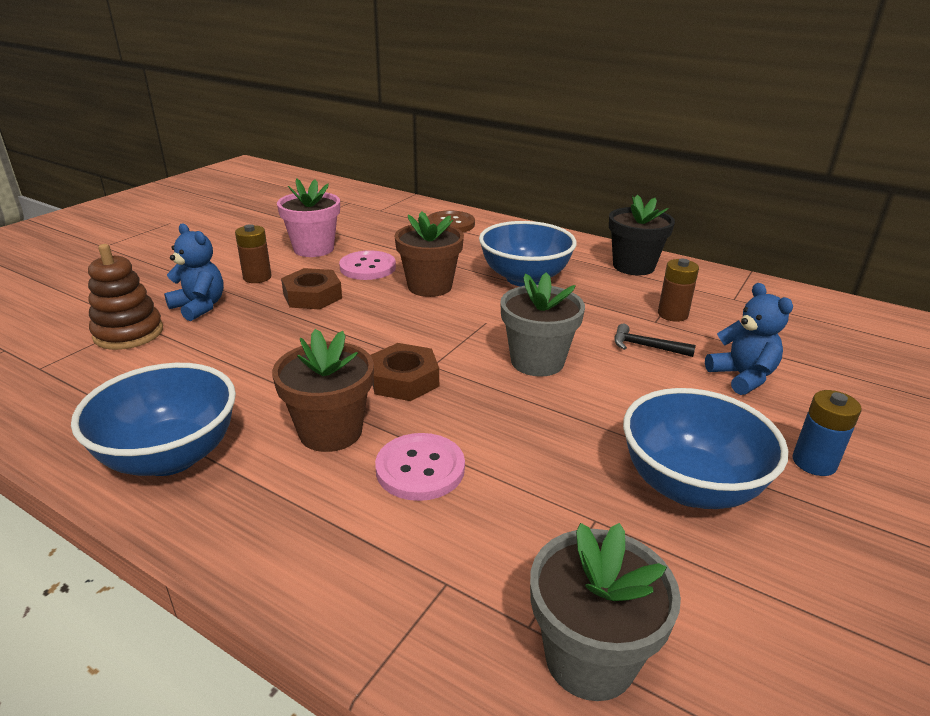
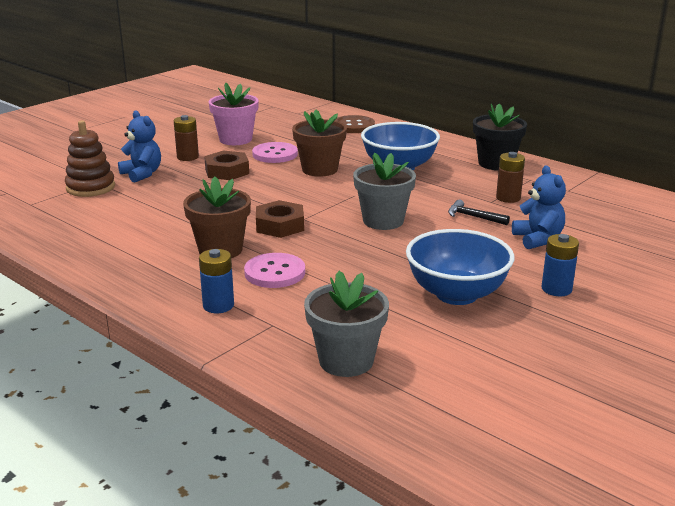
camera: 10 degrees right, 5 degrees down
blue bowl [71,363,236,476] -> none
none -> blue battery [199,249,234,313]

